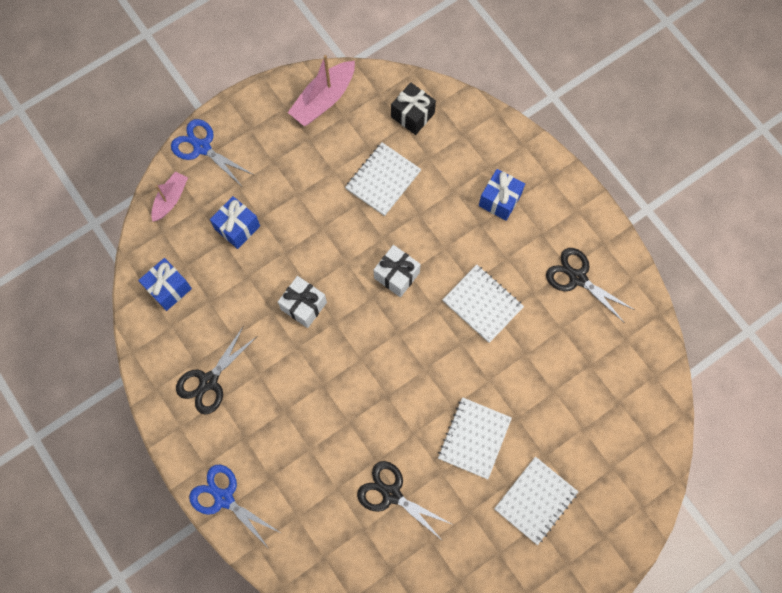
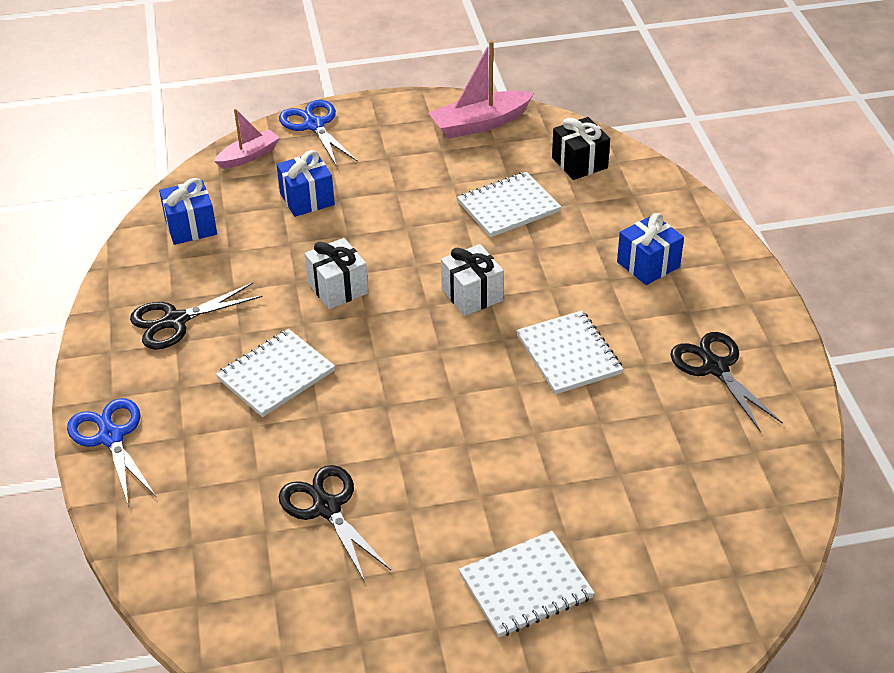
camera: 25 degrees right, 30 degrees down
white notebook [438,397,512,479] -> white notebook moved to [216,329,335,417]

